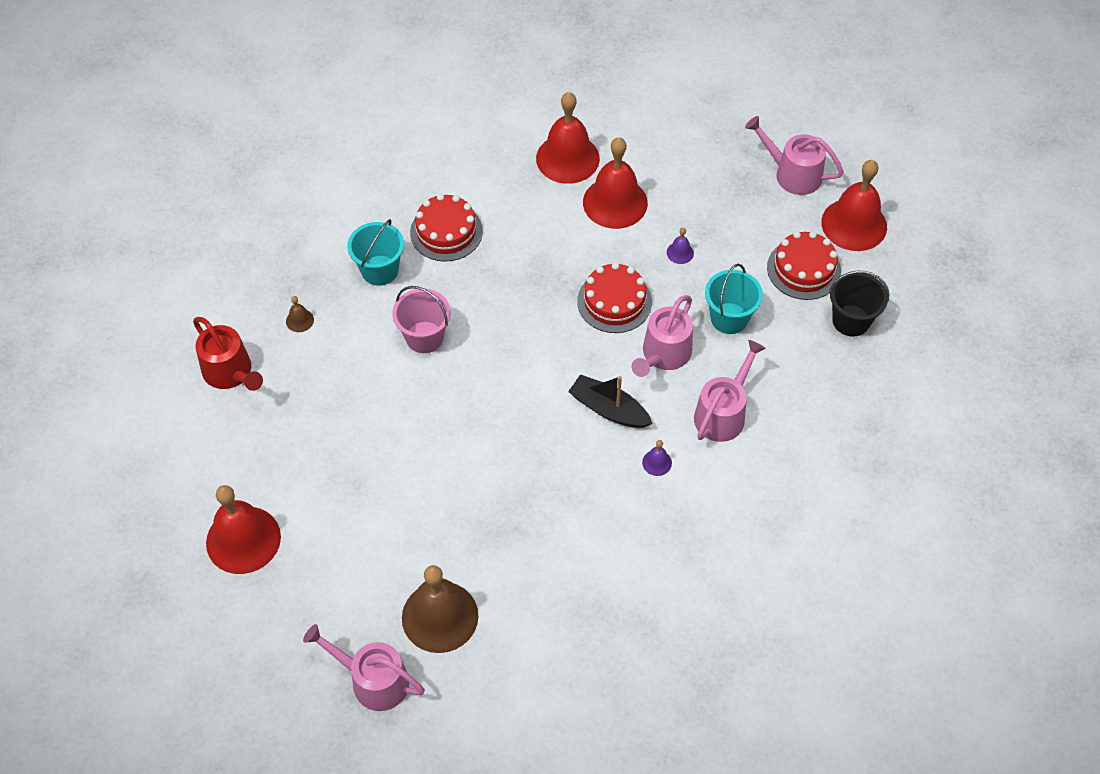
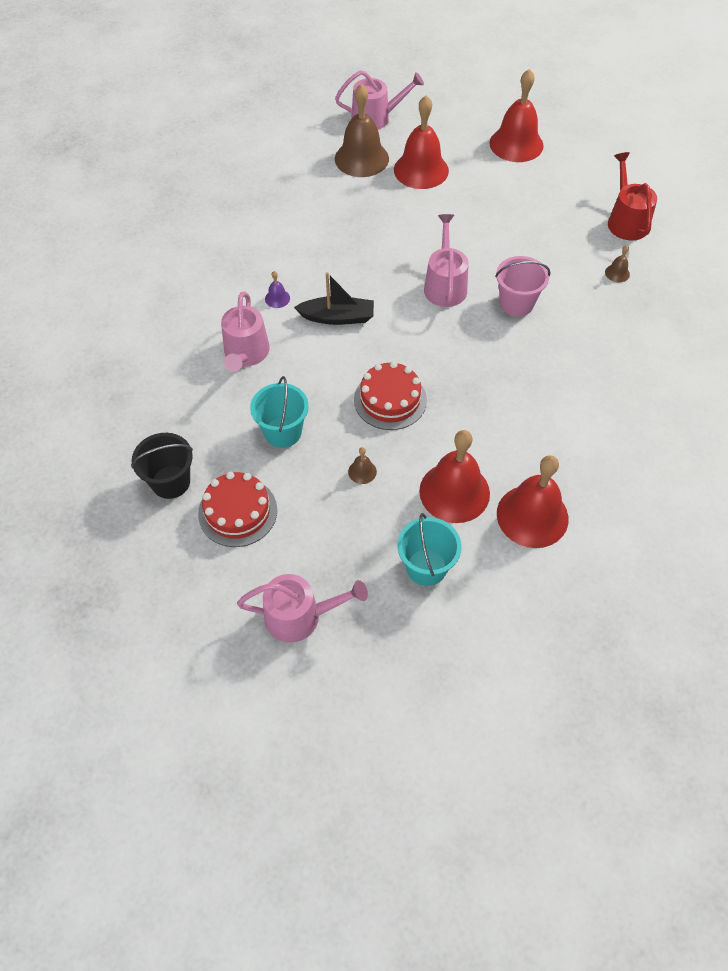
camera: 150 degrees right, 0 degrees up
red watering can [193,317,263,391] -> red watering can turned 60 degrees clockwise [608,152,657,240]
turquoise bucket [347,219,404,286] -> turquoise bucket moved to [398,513,462,586]
red cake [410,194,483,262] -> none
pink watering can [632,295,693,377] -> pink watering can moved to [424,214,469,307]
purple bell [667,228,694,264] -> brown bell [348,447,377,484]
red bell [821,160,887,251] -> red bell moved to [394,95,449,189]

